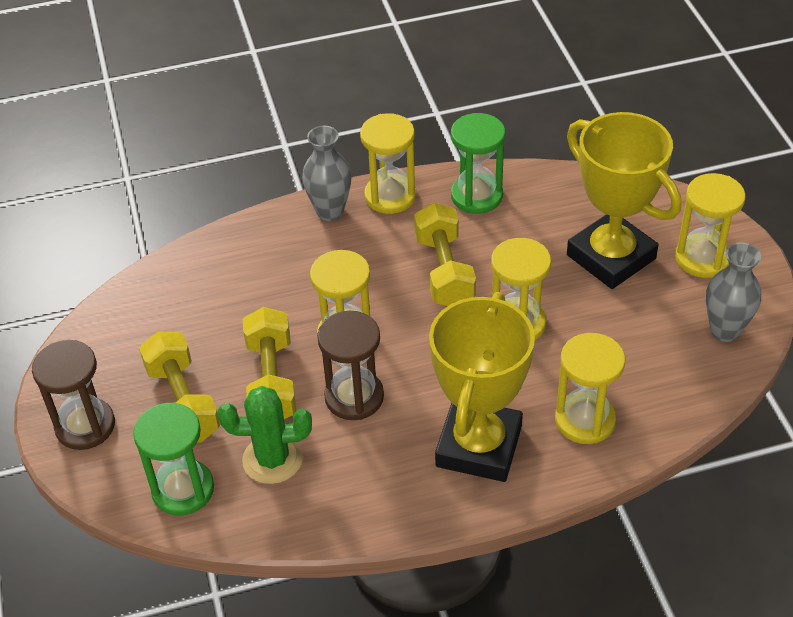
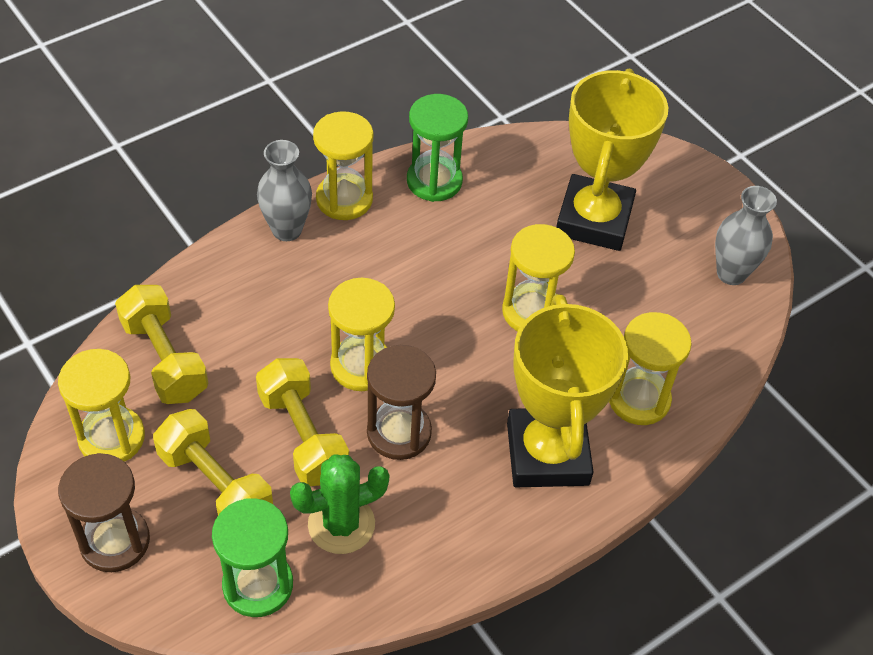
camera: 25 degrees left, 5 degrees up
yellow dumbbell [414,203,476,306] -> yellow dumbbell moved to [115,285,208,404]
yellow trophy [567,112,681,289] -> yellow trophy turned 75 degrees clockwise [556,68,668,251]
yellow hourglass [675,173,746,278] -> yellow hourglass moved to [58,349,145,462]

